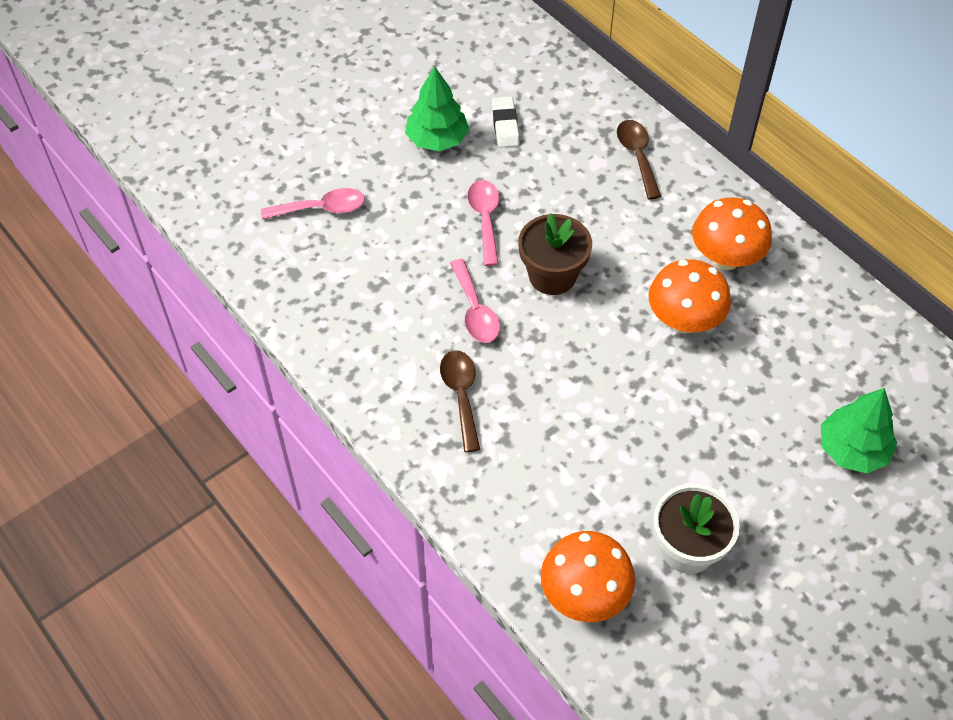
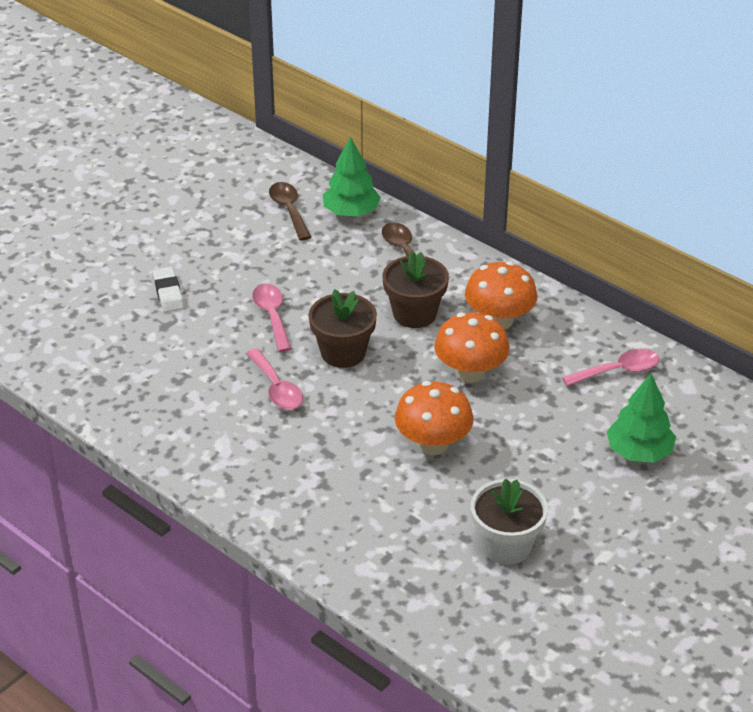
camera: 10 degrees left, 15 degrees down
pink spoon [261,188,365,220] -> pink spoon moved to [562,349,660,387]
green tree [405,66,469,151] -> green tree moved to [323,137,381,216]
brown spoon [440,350,480,452] -> brown spoon moved to [269,182,311,241]
white eraser [492,96,520,148] -> white eraser moved to [153,267,184,312]
orange mushroom [541,531,635,622] -> orange mushroom moved to [395,381,473,455]
none -> brown flower pot [383,251,449,328]

